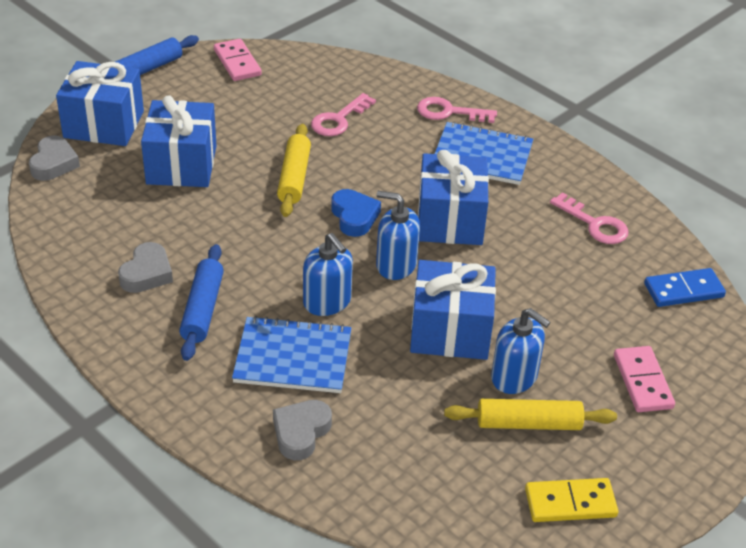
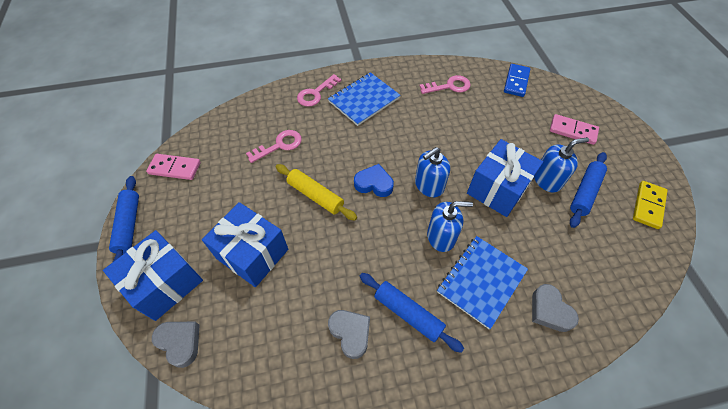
camera: 55 degrees left, 15 degrees up
pink key [311,93,376,136] -> pink key turned 105 degrees counterclockwise [246,130,302,163]
blue gift [418,150,489,245] -> none
yellow rolling pin [444,399,617,430] -> blue rolling pin [570,152,607,228]

